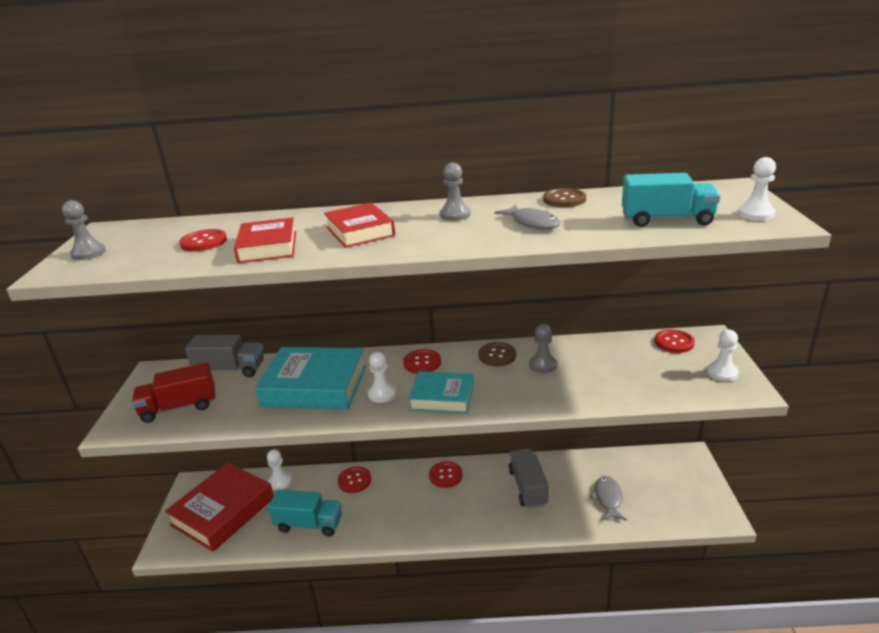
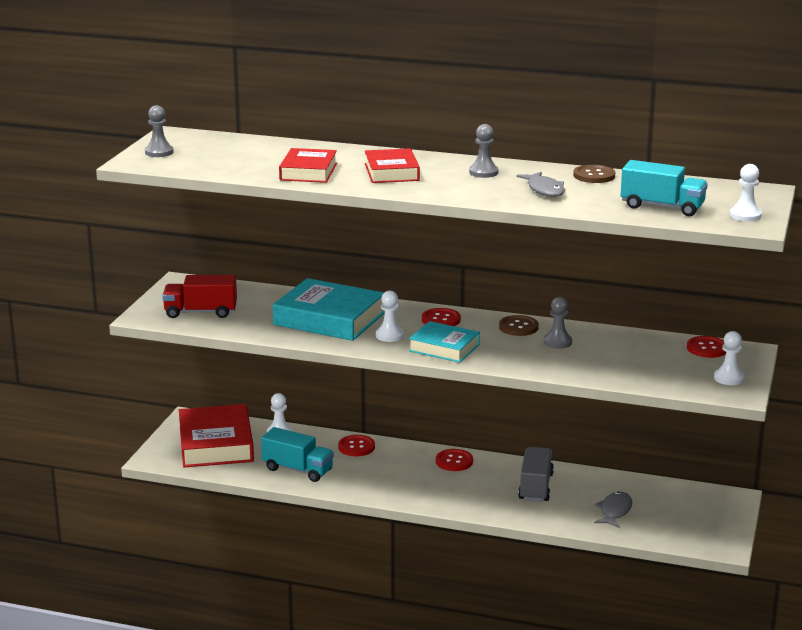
camera: 15 degrees right, 5 degrees down
red book [165,462,274,552] -> red book turned 60 degrees counterclockwise [179,404,254,468]
red button [179,229,227,252] -> none
grey truck [185,335,264,377] -> none

